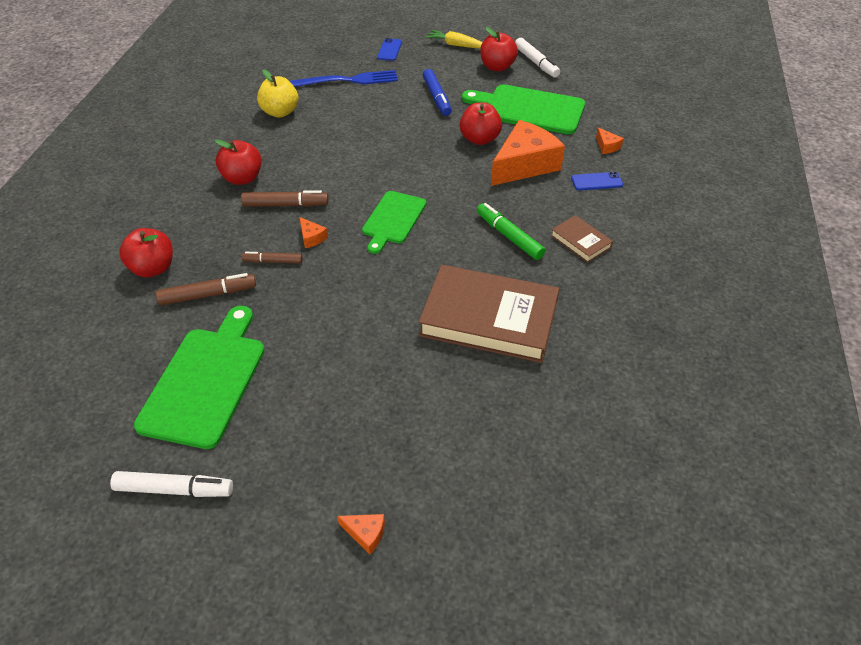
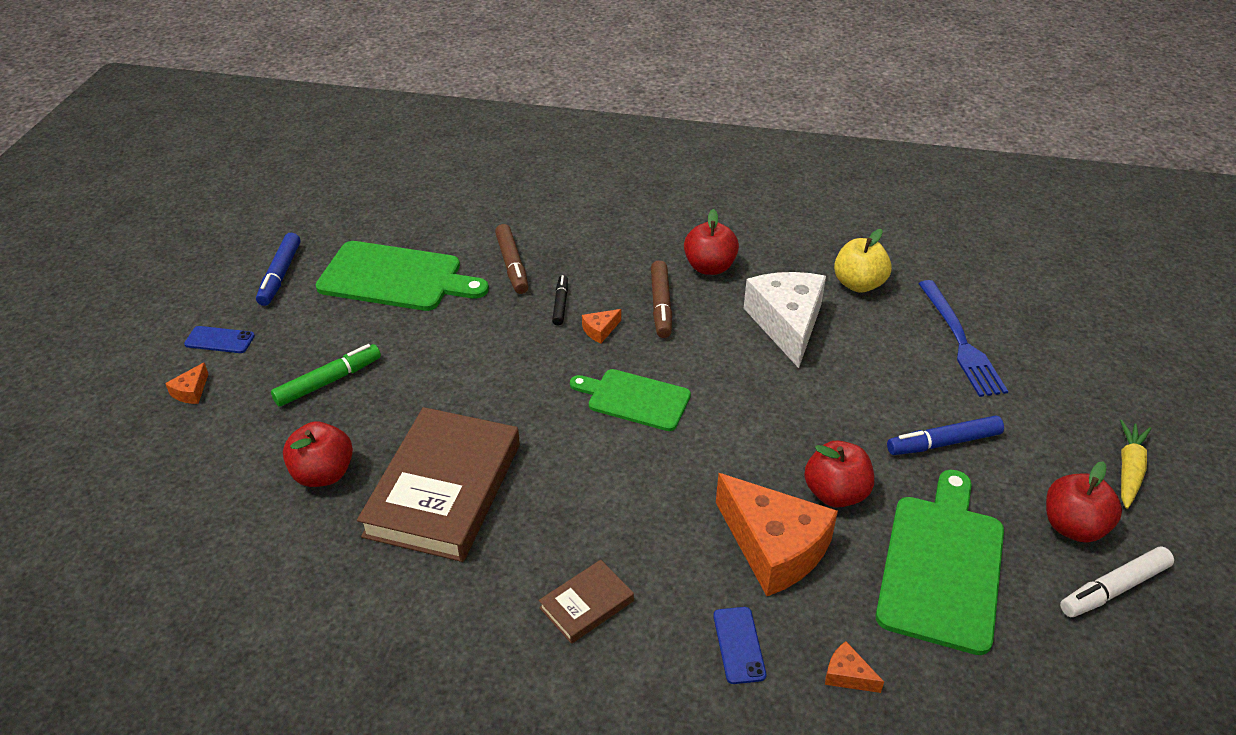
camera: 90 degrees right, 5 degrees down
white marker [110,471,233,497] -> blue marker [256,233,300,306]
red apple [119,228,173,277] -> red apple moved to [283,421,353,487]
brown marker [242,252,303,263] -> black marker [552,275,568,325]
blue phone [377,38,402,61] -> blue phone moved to [184,326,255,353]
green marker [477,203,545,260] -> green marker moved to [271,344,381,407]
orange cheese [596,127,624,154] -> orange cheese turned 60 degrees clockwise [825,641,884,693]
none -> white cheese [744,272,826,368]

